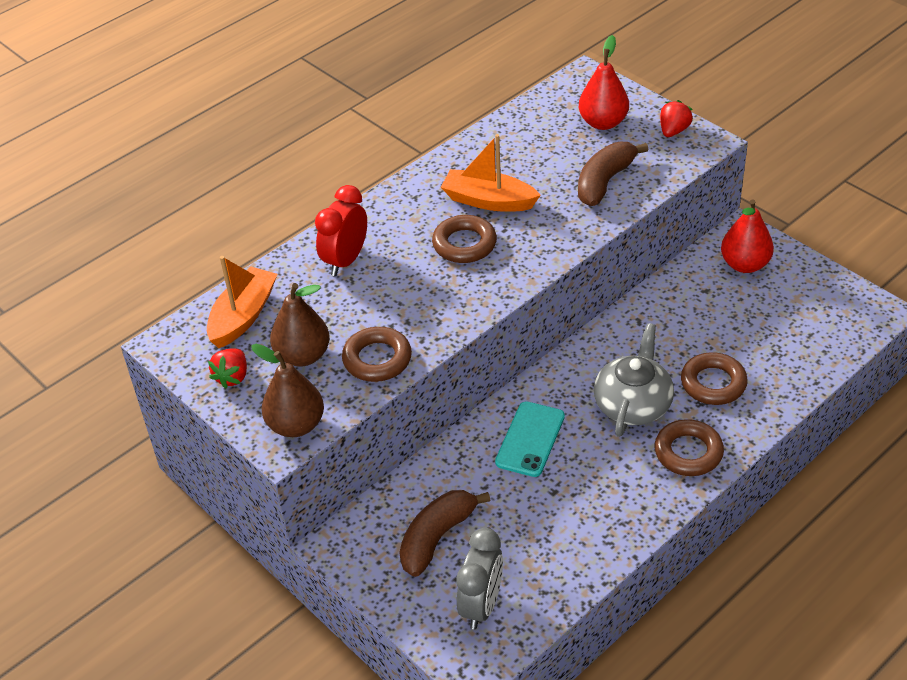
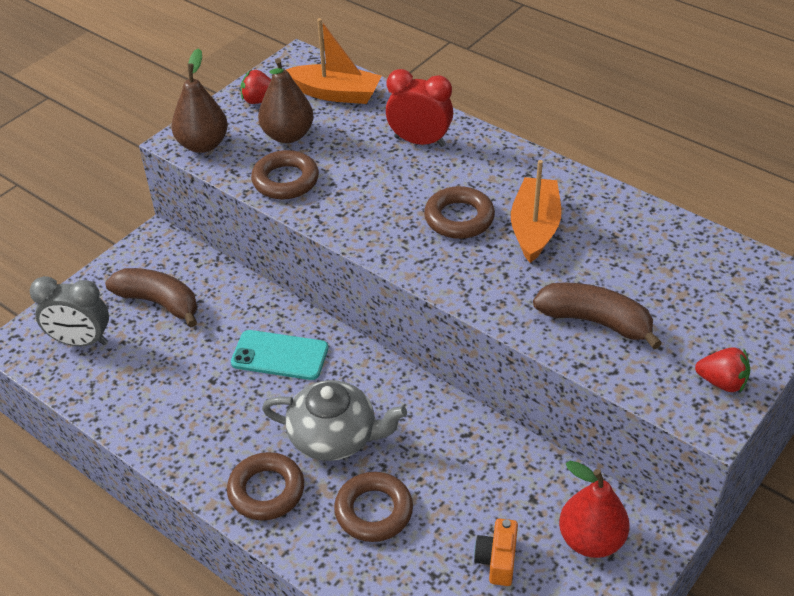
camera: 80 degrees right, 0 degrees up
red pear [579,35,629,130] -> none
none -> orange camera [474,518,518,586]

